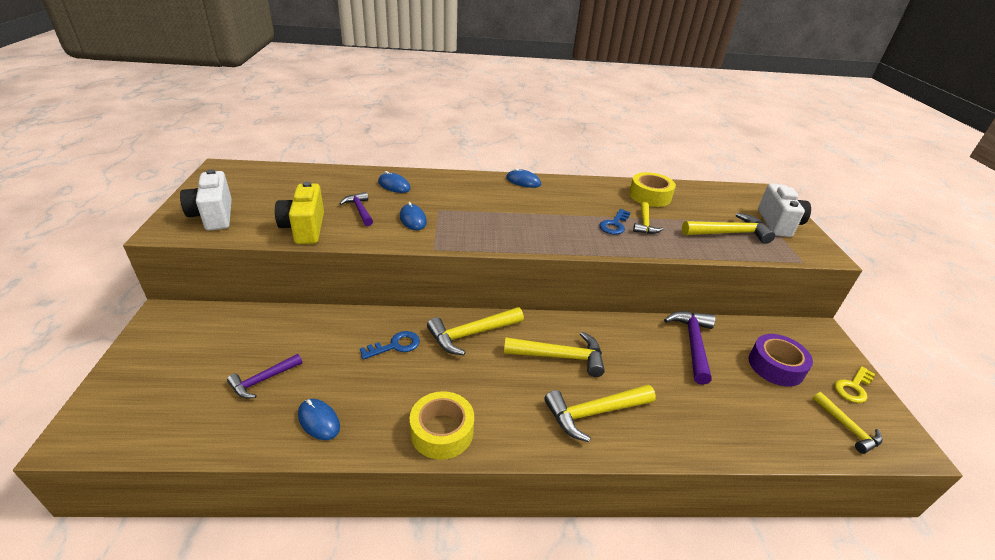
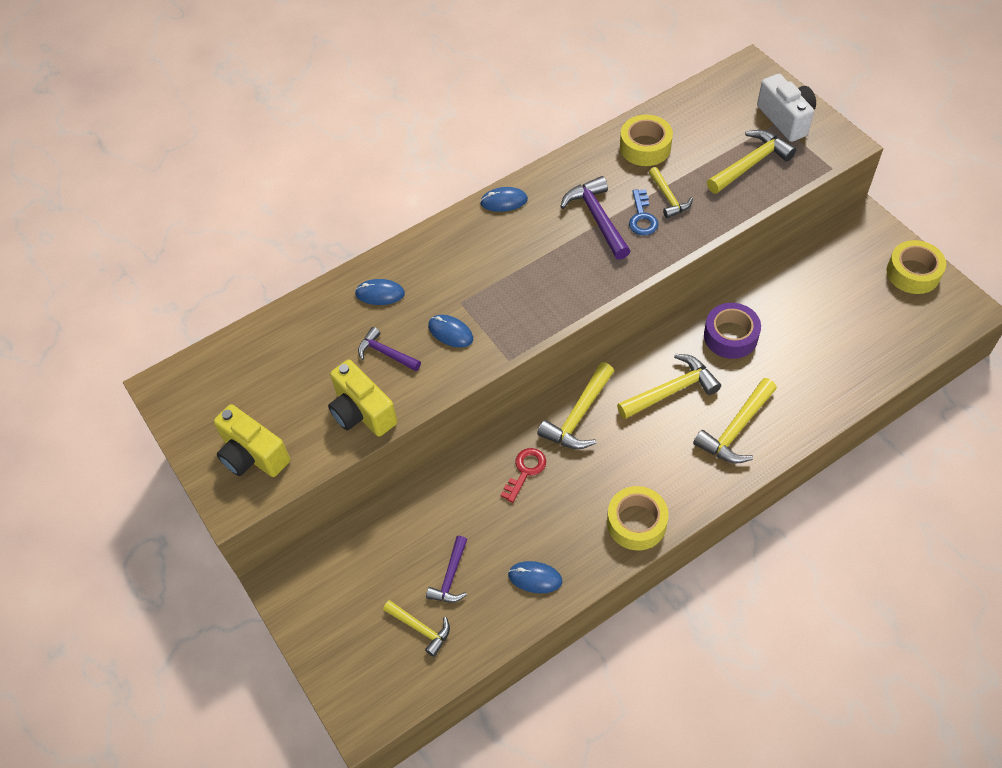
camera: 25 degrees left, 20 degrees up
white camera [180,169,232,231] -> yellow camera [214,404,290,477]
blue key [360,331,420,360] -> red key [501,448,546,503]
purple hammer [664,311,715,385] -> purple hammer moved to [560,176,630,260]
purple tape [748,334,813,387] -> purple tape moved to [704,303,761,359]
yellow hammer [813,392,883,454] -> yellow hammer moved to [383,600,450,657]
yellow key [834,366,875,403] -> yellow tape [886,240,946,294]

